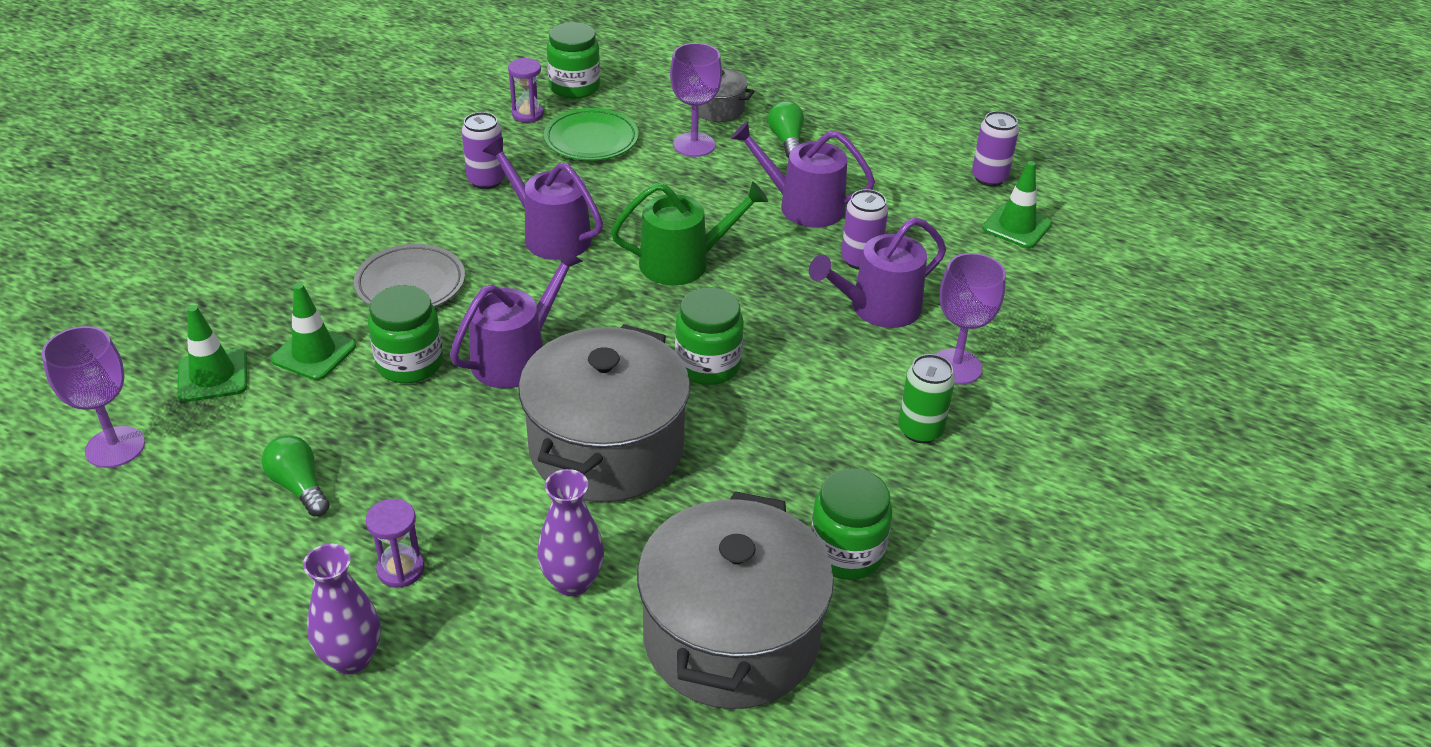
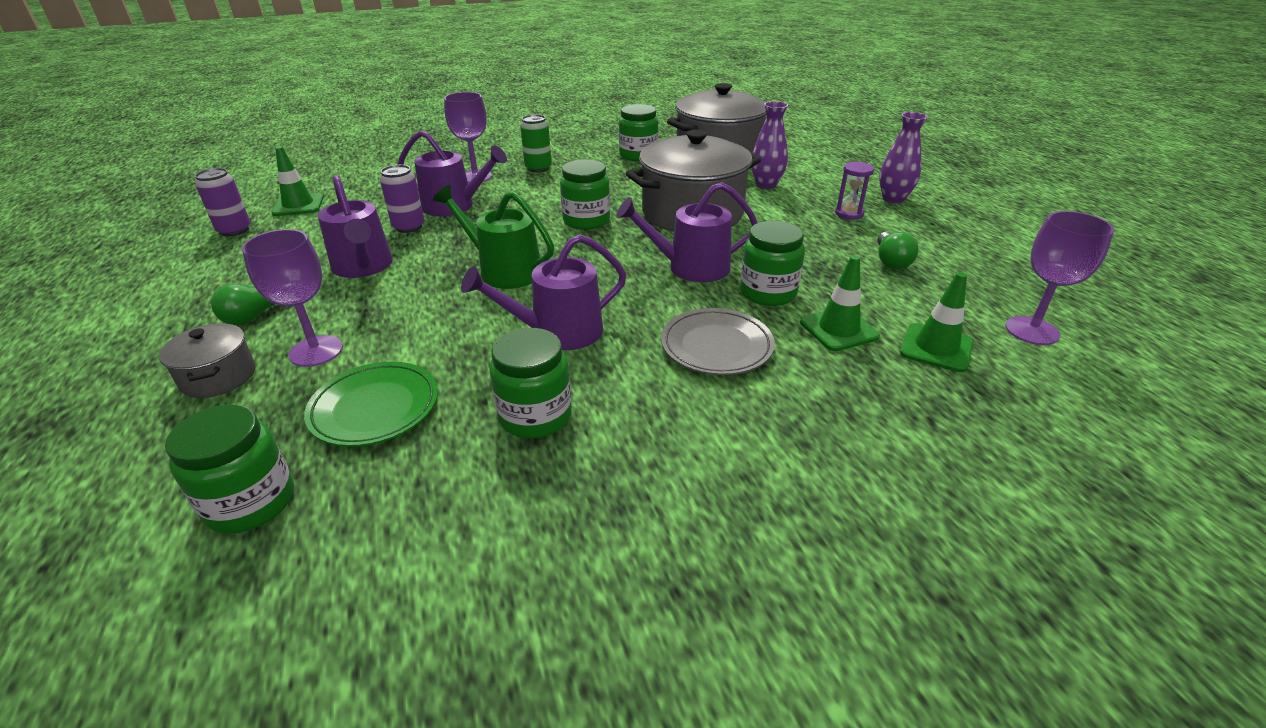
camera: 135 degrees left, 5 degrees down
purple can [462,112,505,189] -> green jar [490,328,572,438]
purple watering can [483,137,603,260] -> purple watering can turned 75 degrees clockwise [461,234,626,350]
purple hourglass [508,58,544,123] -> none

